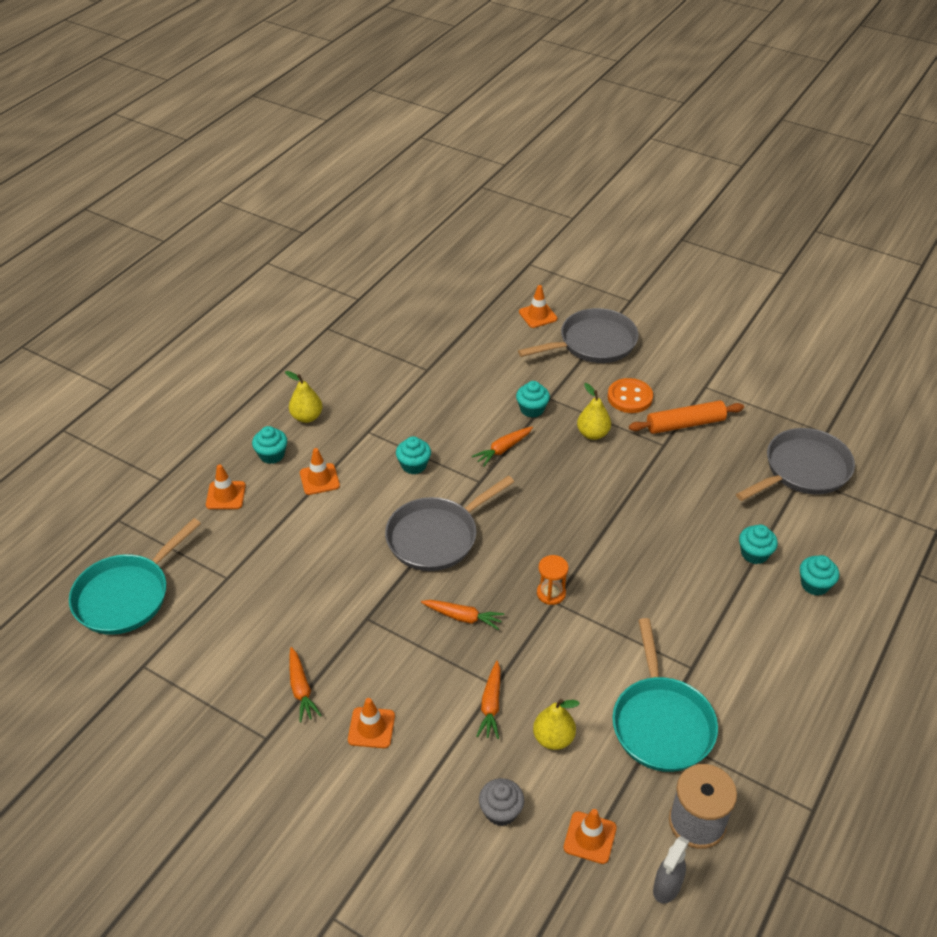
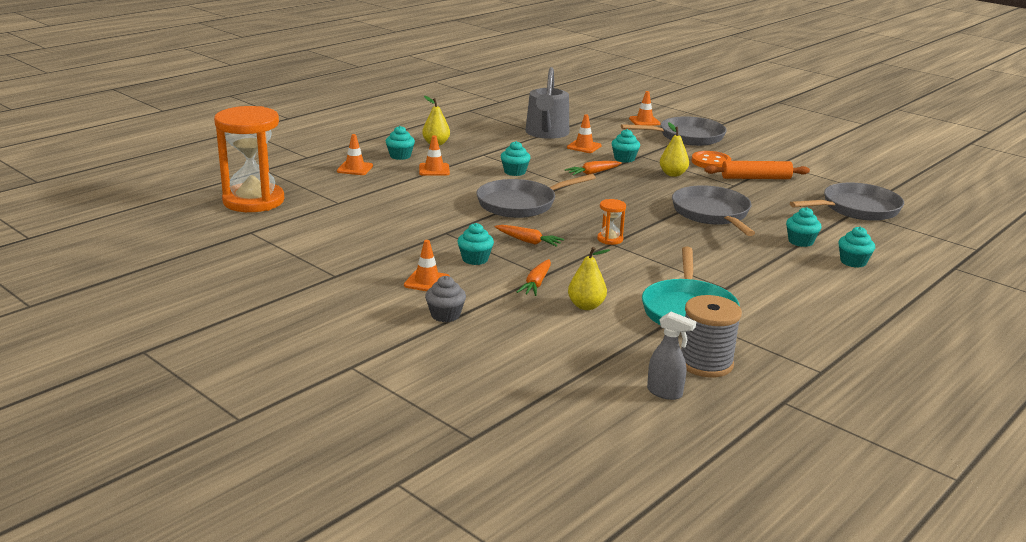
camera: 10 degrees right, 20 degrees down
turquoise pan [69,518,201,635] -> orange hourglass [214,106,284,212]
orange carrot [289,647,322,722] -> none
grey cupcake [479,778,524,826] -> grey cupcake moved to [425,276,466,322]
orange traffic cone [563,809,617,864] -> orange traffic cone moved to [567,114,601,153]
grey spray bottle [653,836,689,904] -> grey spray bottle turned 105 degrees counterclockwise [647,312,696,400]
none -> turquoise cupcake [457,223,494,265]
none -> grey watering can [526,67,569,139]
none -> grey pan [672,185,755,236]

